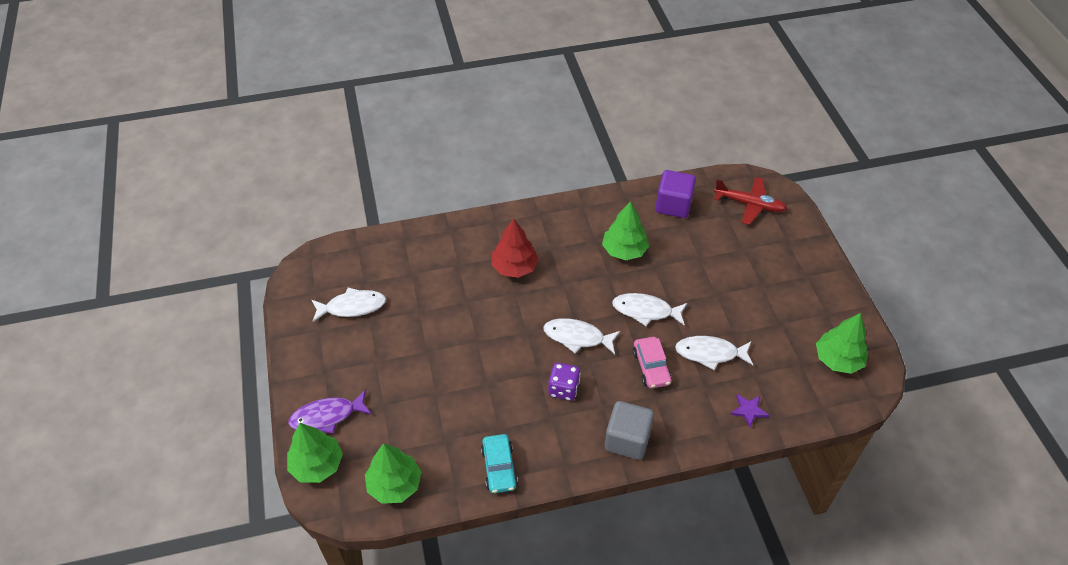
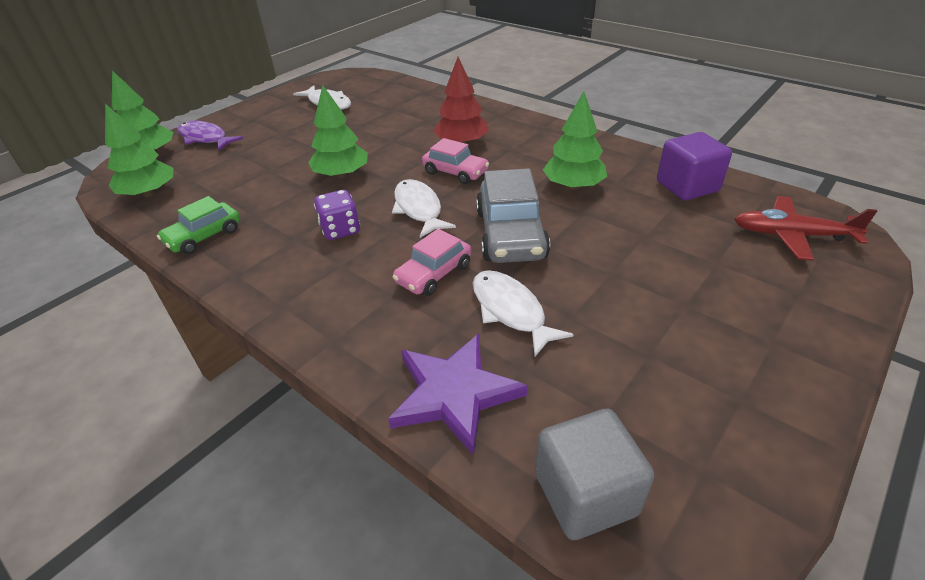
camera: 55 degrees right, 10 degrees down
turquoise car [481,434,518,493] -> green car [157,196,240,254]
grey cube [605,401,654,460] -> grey cube moved to [535,409,654,540]
white fish [612,293,687,326] -> grey car [476,168,550,263]
red plane [714,177,787,225] -> red plane turned 120 degrees clockwise [734,196,877,261]
purple star [730,394,769,427] -> purple star [388,334,528,456], size x2.05
green tree [816,313,868,374] -> green tree moved to [308,85,368,178]
none -> pink car [422,138,489,184]

